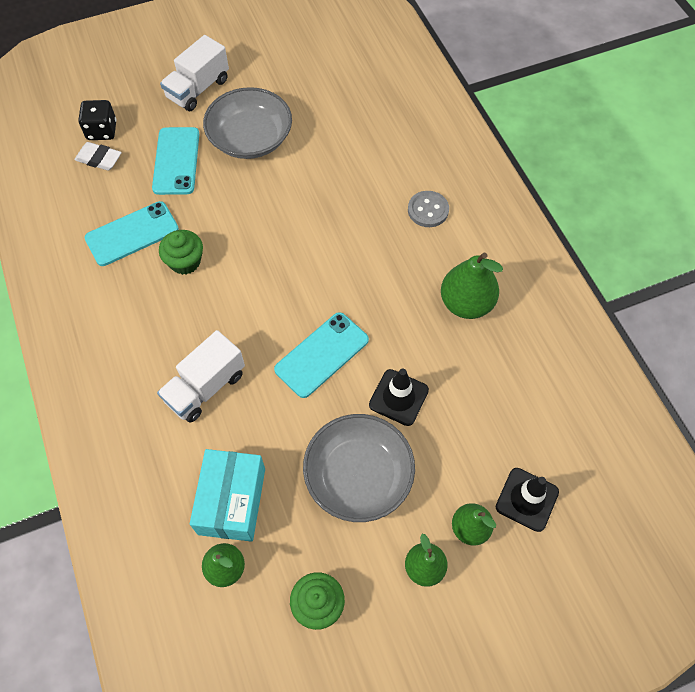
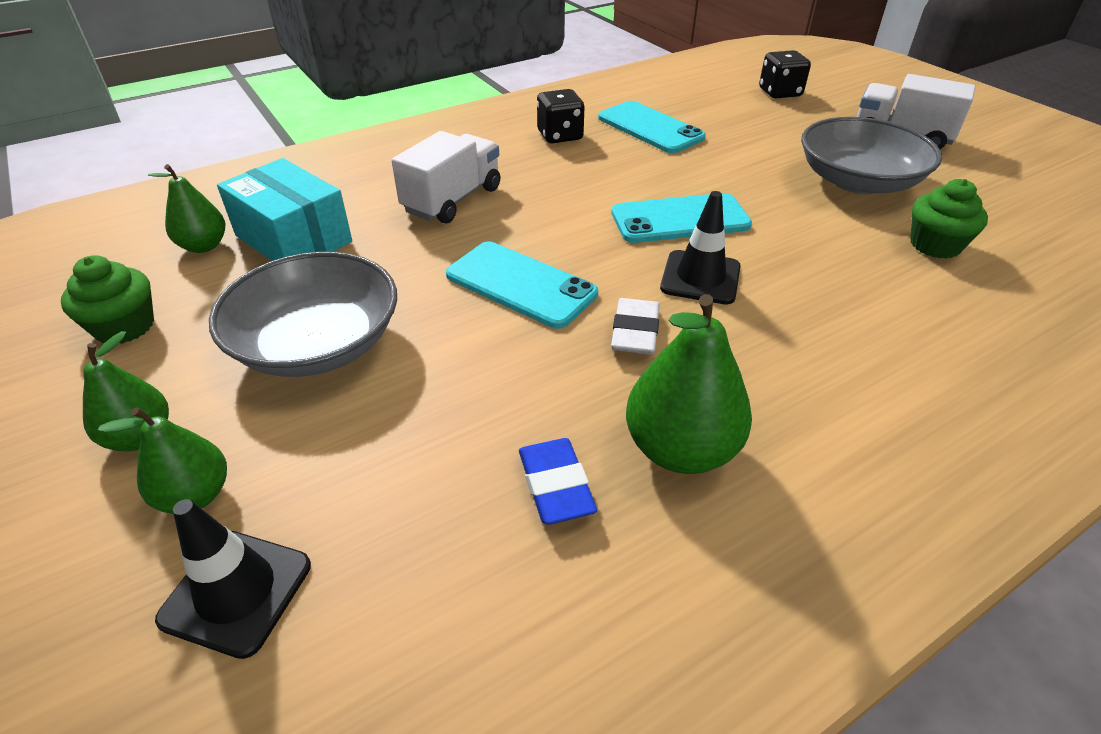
camera: 80 degrees right, 20 degrees down
white eraser [75,142,122,171] -> white eraser moved to [611,298,660,354]
turquoise phone [152,127,199,195] -> turquoise phone moved to [611,193,752,243]
white truck [157,330,245,423] -> white truck turned 90 degrees clockwise [392,131,500,223]
green cupcake [159,230,203,275] -> green cupcake moved to [910,179,988,259]
turquoise box [190,449,265,542] -> turquoise box turned 45 degrees clockwise [217,158,352,261]
black traffic cone [369,368,429,426] -> black traffic cone moved to [660,191,741,305]
grey button [408,191,449,227] -> none
none -> blue eraser [519,438,597,525]
none -> black dice [537,89,585,144]

